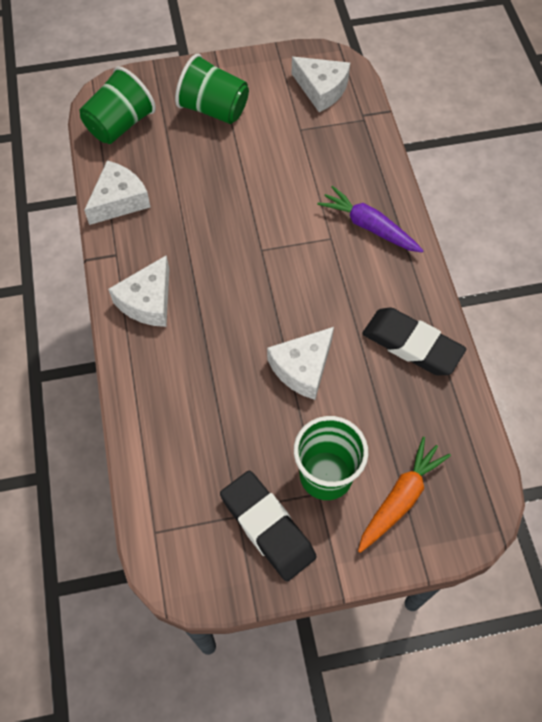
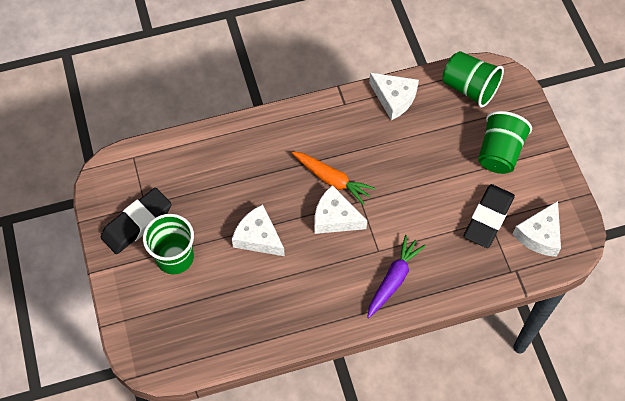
camera: 85 degrees right, 0 degrees up
white cheese [108,255,170,327] -> white cheese moved to [314,185,367,234]
orange carrot [358,437,451,553] -> orange carrot moved to [292,151,375,205]
black eraser [362,307,466,376] -> black eraser moved to [464,184,515,248]

